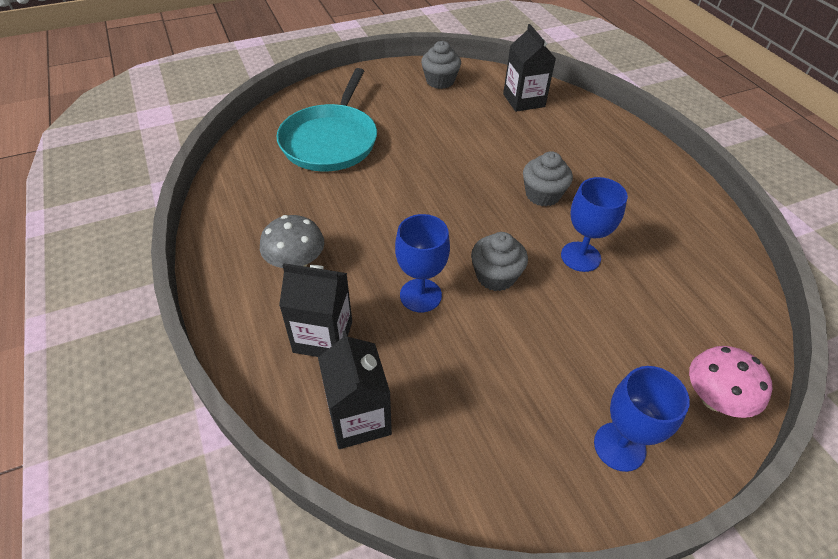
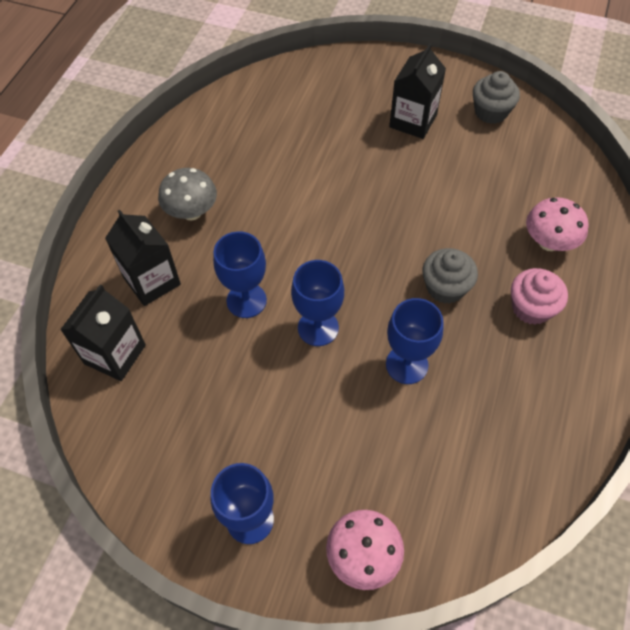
camera: 45 degrees right, 10 degrees up
turquoise pan [277,68,377,171] -> none
grey cupcake [471,232,528,291] -> blue goblet [291,260,344,346]
black carton [503,24,556,112] -> black carton moved to [389,43,446,139]
none -> pink cupcake [511,268,568,325]
none -> pink mushroom [526,197,589,251]

